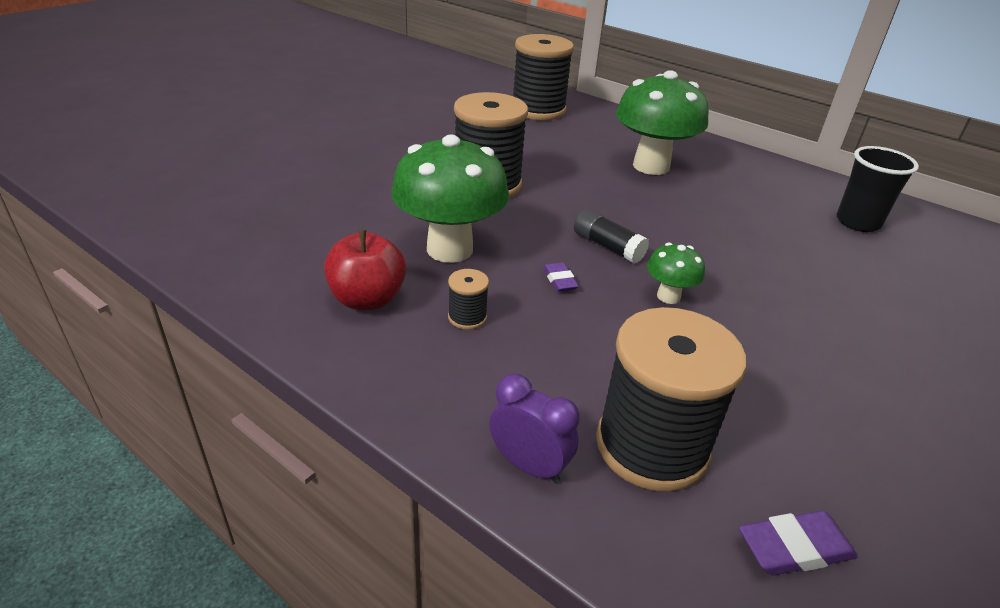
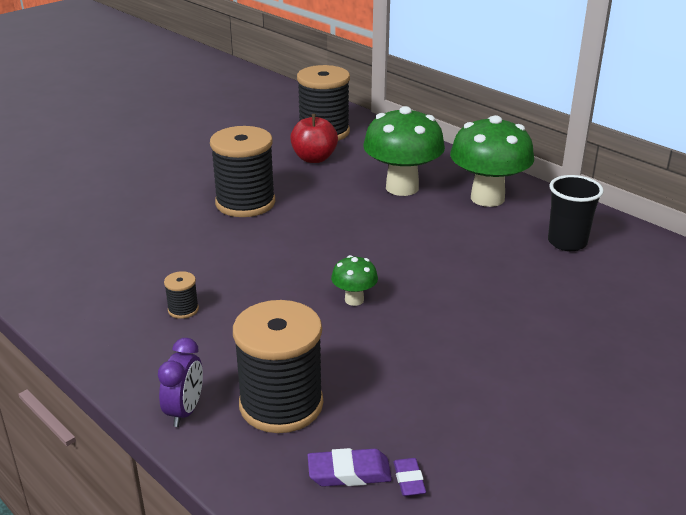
camera: 10 degrees right, 5 degrees down
red apple [324,229,406,310] -> red apple moved to [290,114,338,163]
green mushroom [391,135,509,263] -> green mushroom moved to [450,115,534,207]
purple clock [489,374,580,483] -> purple clock turned 60 degrees clockwise [158,338,203,427]
purple eraser [543,262,579,292] -> purple eraser moved to [393,458,426,496]
black glue stick [574,209,649,264] -> none

